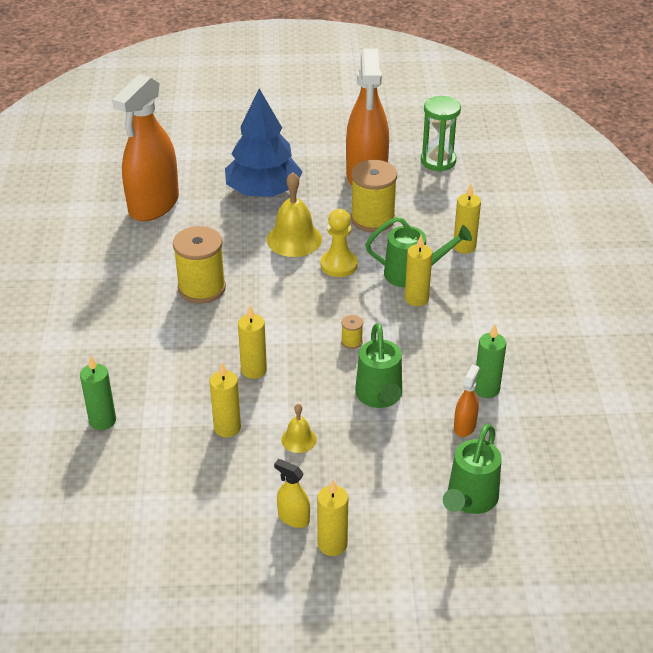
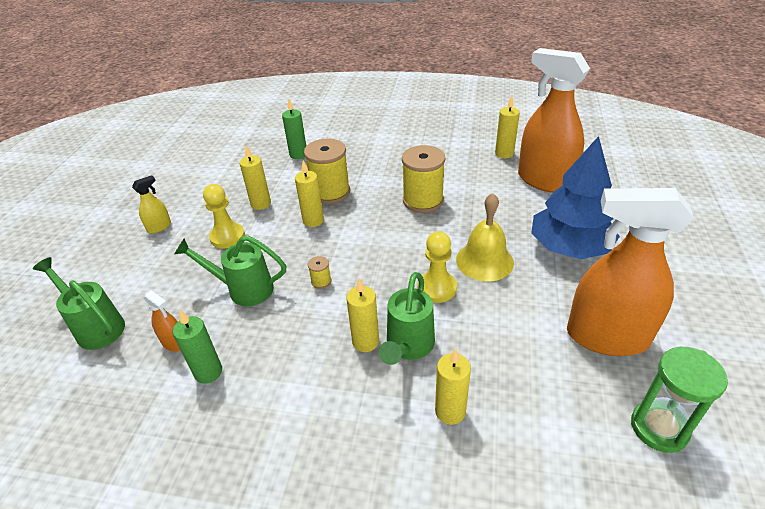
camera: 105 degrees right, 0 degrees up
yellow bell [281,404,317,453] -> yellow pawn [203,184,245,248]
yellow candle [317,480,348,556] -> yellow candle moved to [495,96,520,158]
yellow spool [351,160,397,232] -> yellow spool moved to [304,139,350,204]

